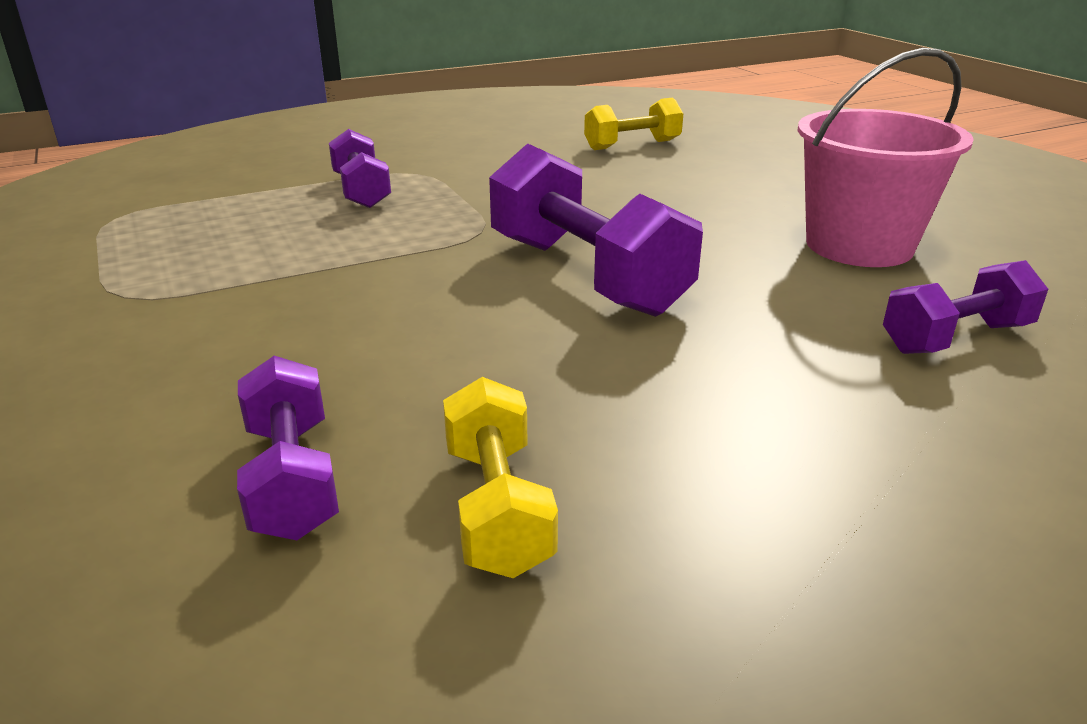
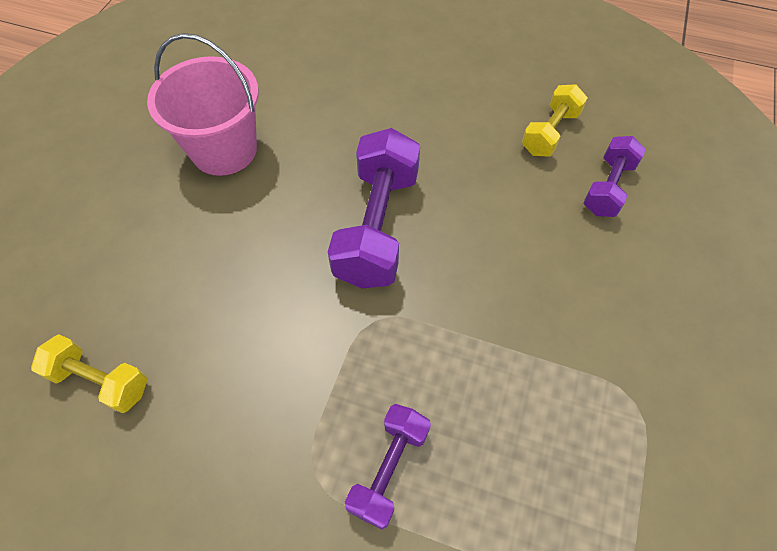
camera: 135 degrees left, 30 degrees up
purple dumbbell [883,260,1048,354] -> none

